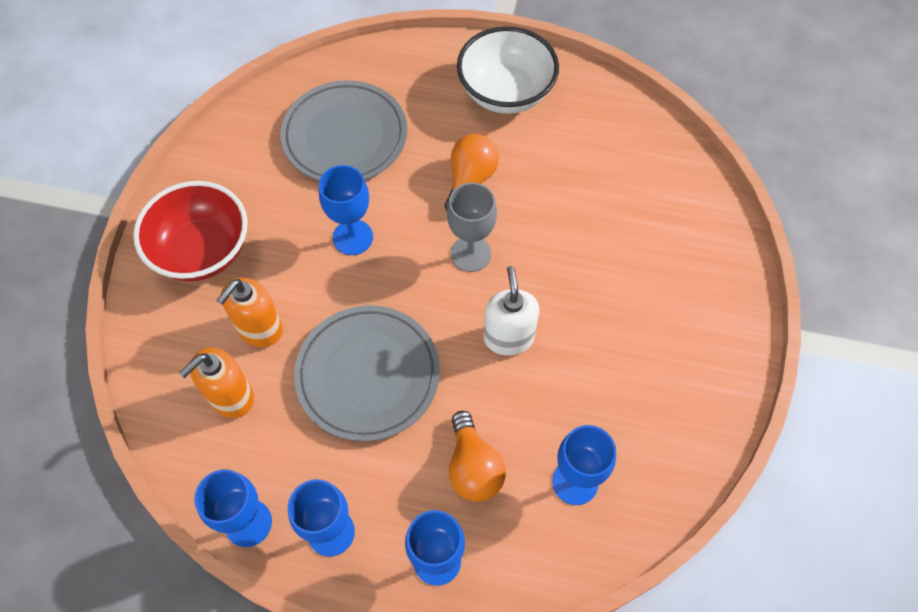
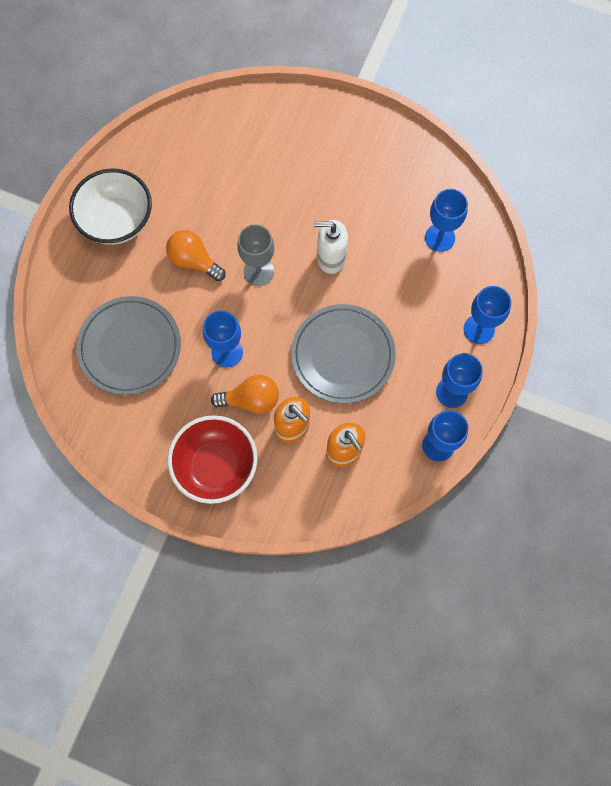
camera: 80 degrees left, 10 degrees up
orange light bulb [449,411,506,502] -> orange light bulb moved to [211,374,279,414]

